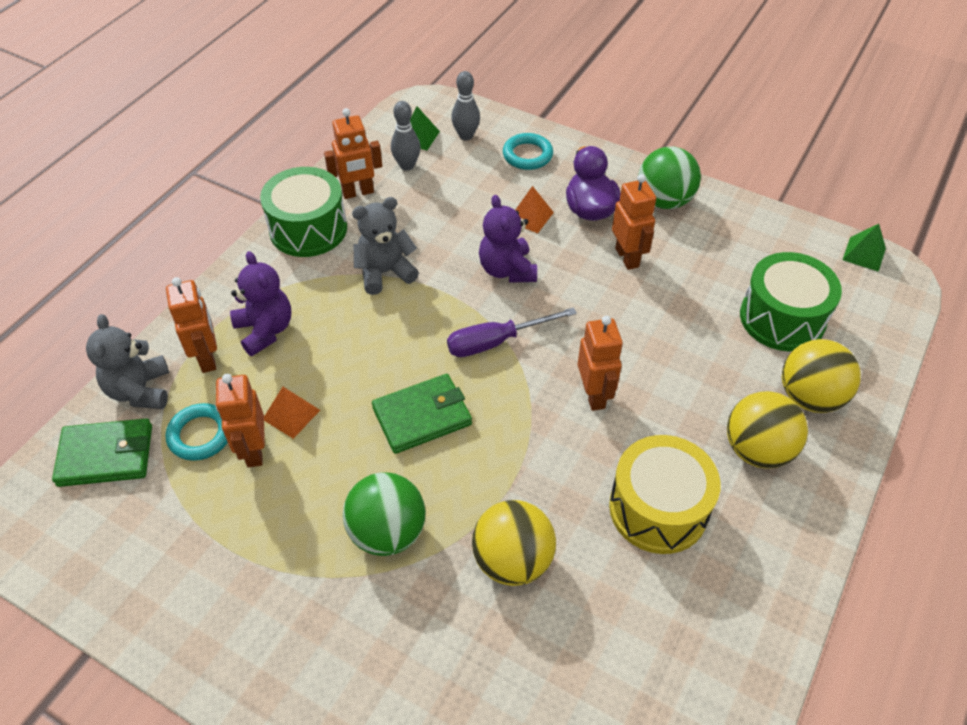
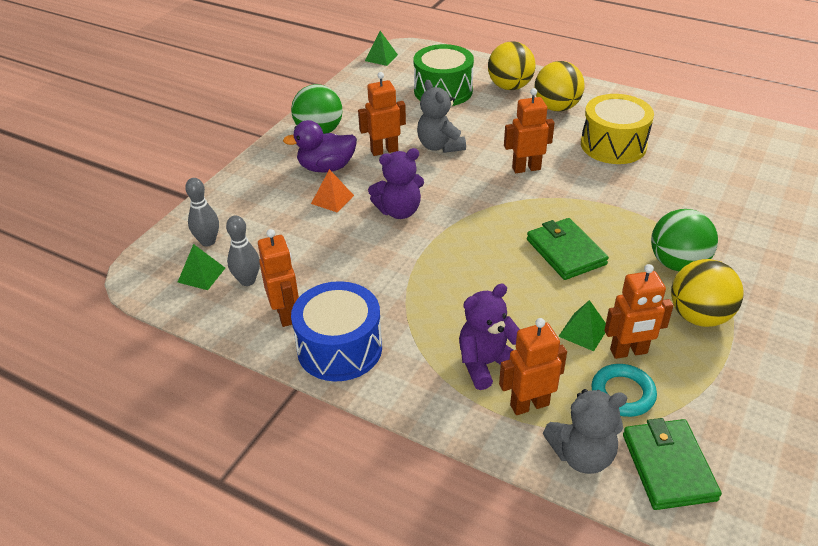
camera: 90 degrees left, 10 degrees down
green drum [260,167,347,257] -> blue drum [291,281,382,381]
orange pyramid [264,387,320,439] -> green pyramid [558,300,606,351]
grey teddy bear [352,197,419,295] -> grey teddy bear moved to [417,80,466,153]
purple screwdriver [447,307,577,357] -> none
yellow ball [472,500,556,586] -> yellow ball moved to [671,259,744,327]
turquoise ring [503,133,553,170] -> none

